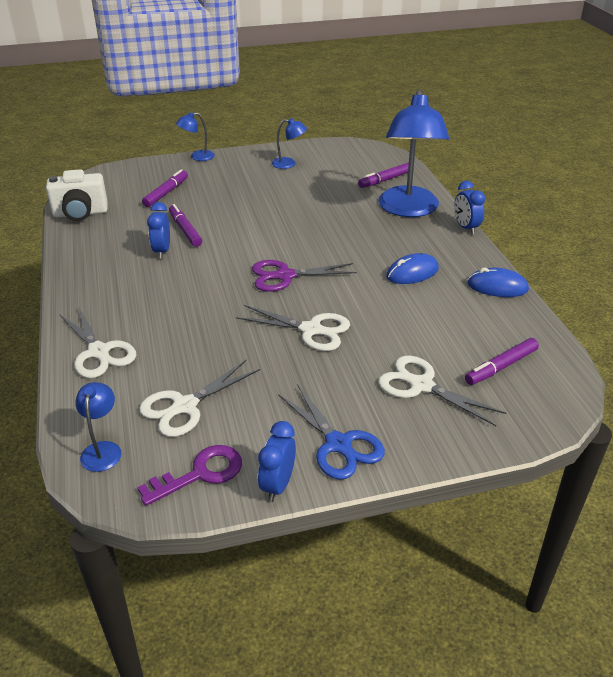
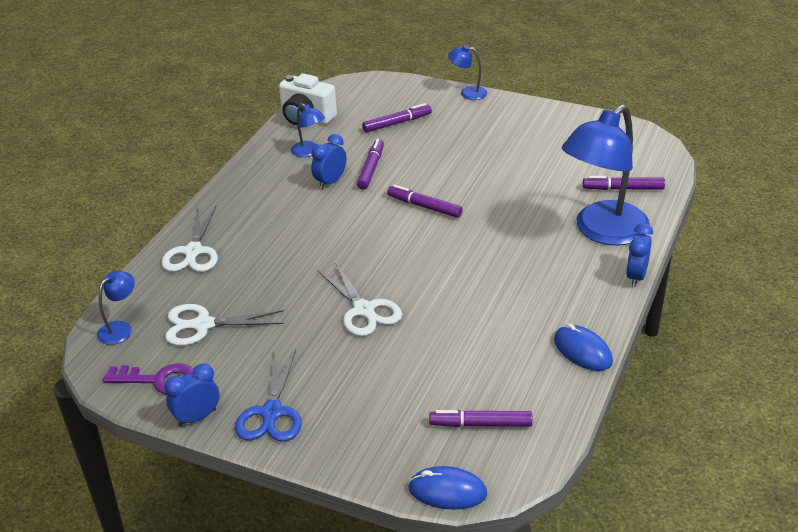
camera: 40 degrees right, 0 degrees up
purple scissors [252,260,357,292] -> none
blue lamp [272,118,307,169] -> blue lamp moved to [291,103,325,157]
white scissors [378,355,506,426] -> none
blue mouse [386,253,439,284] -> blue mouse moved to [408,466,487,510]
none -> purple marker [387,185,463,218]

